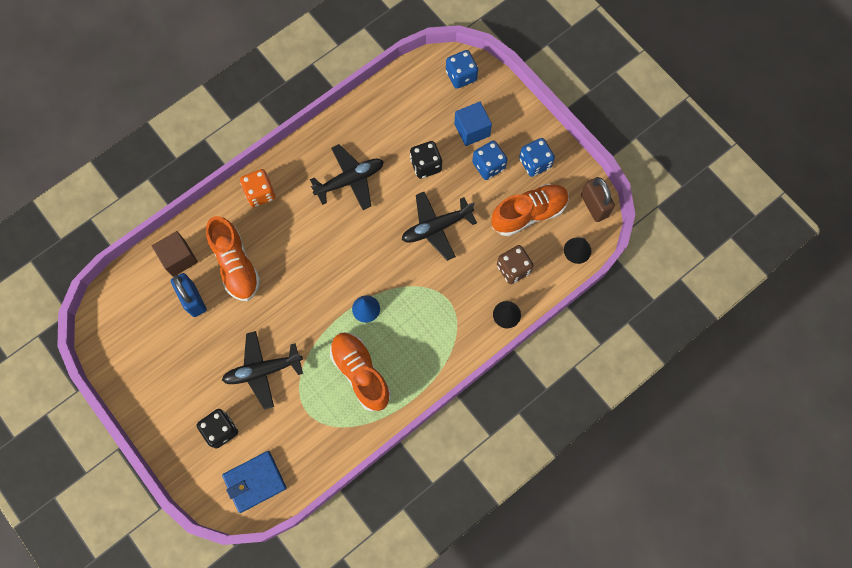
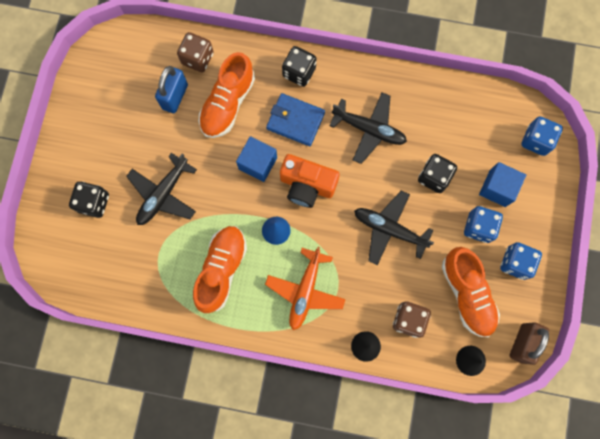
camera: 50 degrees right, 5 degrees up
brown cube [152,231,198,277] -> brown dice [177,32,214,72]
black plane [222,331,303,410] -> black plane turned 90 degrees counterclockwise [126,153,197,225]
blue wallet [222,451,287,513] -> blue wallet moved to [266,93,325,146]
orange dice [240,169,276,207] -> black dice [282,46,317,87]
orange shoe [491,184,569,236] -> orange shoe turned 45 degrees clockwise [442,247,500,337]
none -> blue cube [236,136,277,182]
none -> orange plane [265,247,346,330]
none -> orange camera [280,154,340,208]

